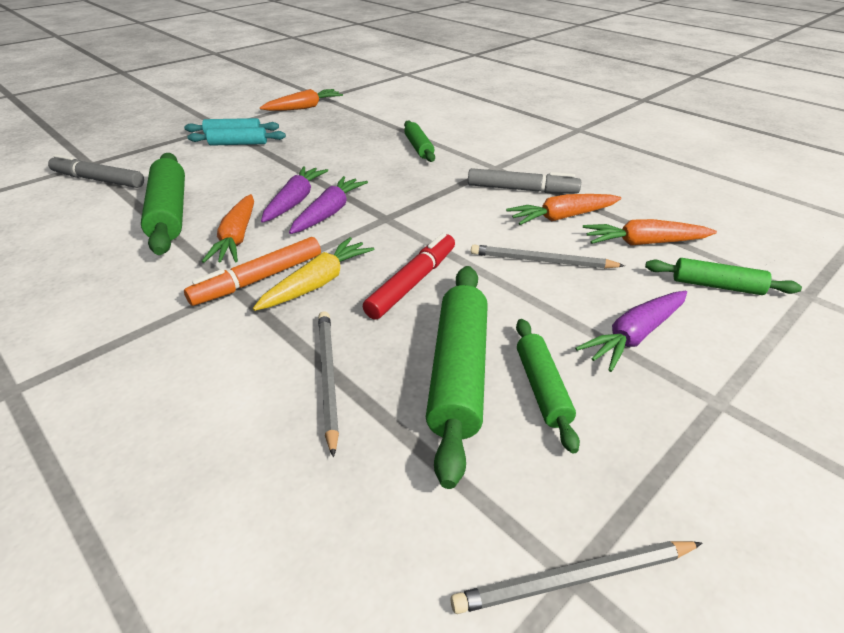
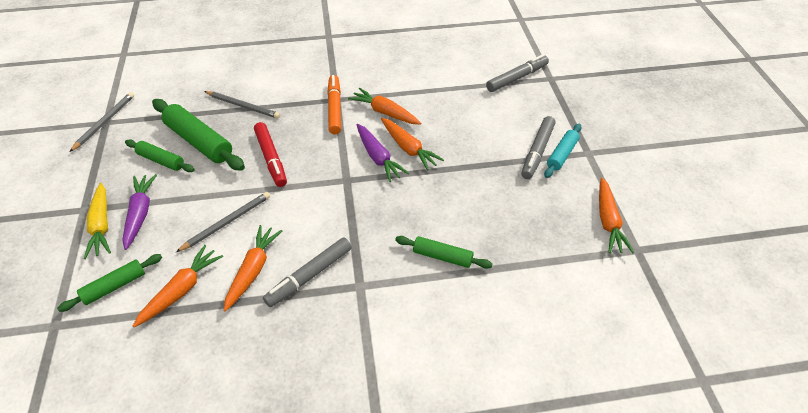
camera: 125 degrees right, 10 degrees up
green rolling pin [141,153,185,255] -> none
turquoise rolling pin [188,127,286,146] -> grey marker [521,116,555,179]
yellow carrot [253,237,374,311] -> yellow carrot moved to [84,183,111,259]
purple carrot [261,166,328,223] -> orange carrot [381,118,444,171]

